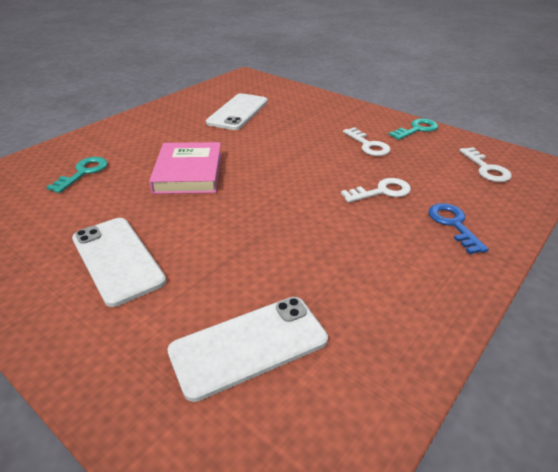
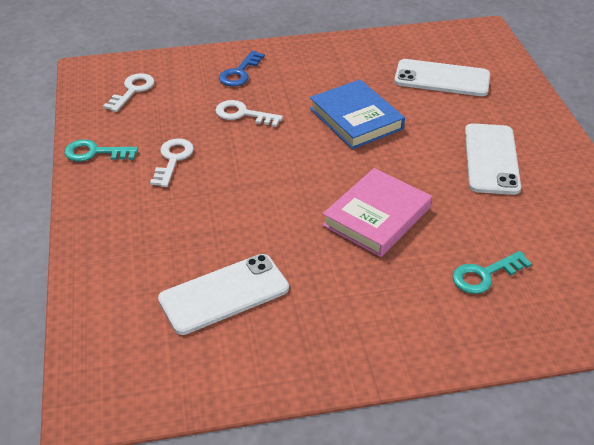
camera: 140 degrees left, 5 degrees up
none -> blue book [310,79,405,149]

